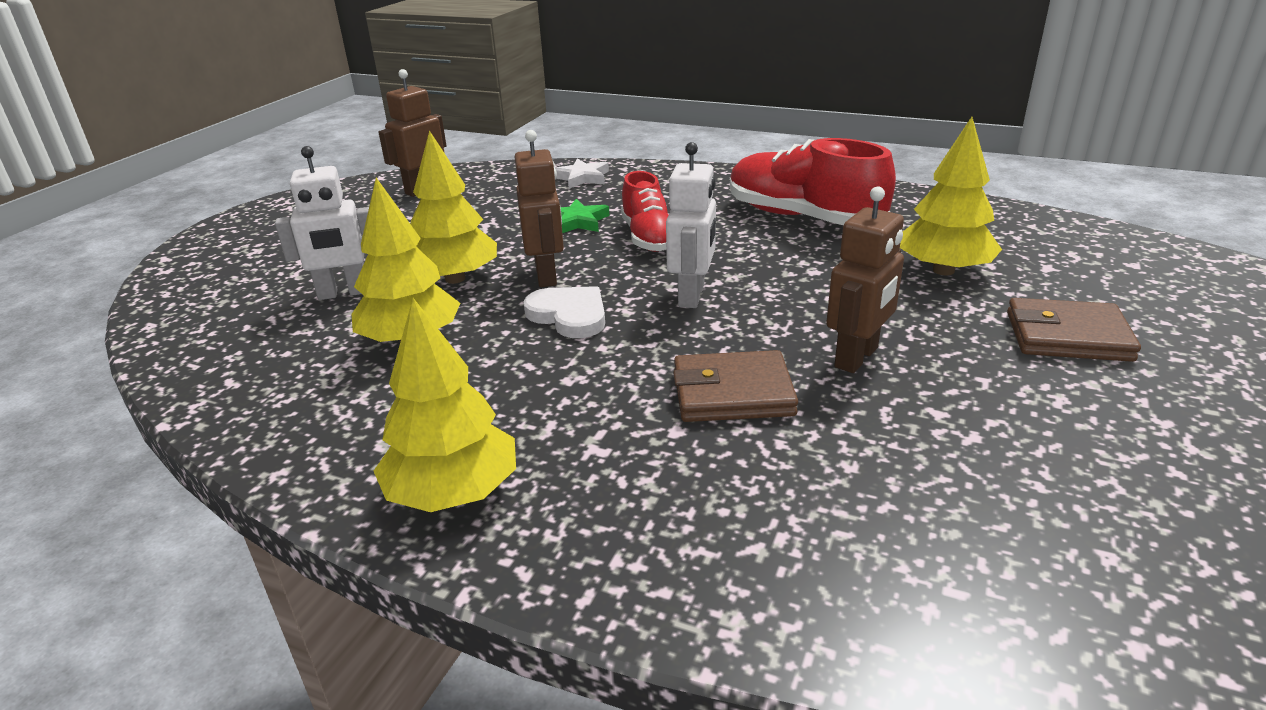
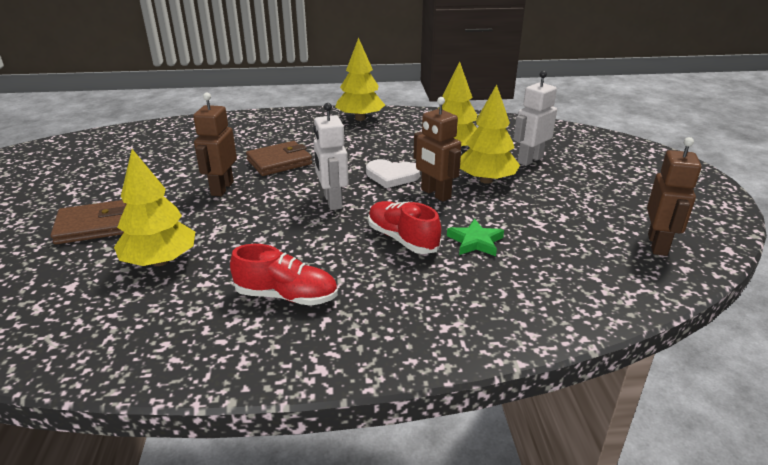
camera: 150 degrees right, 0 degrees up
white star [555,159,609,189] -> none
red shoe [730,138,896,225] -> red shoe [230,244,338,306], size x0.63

